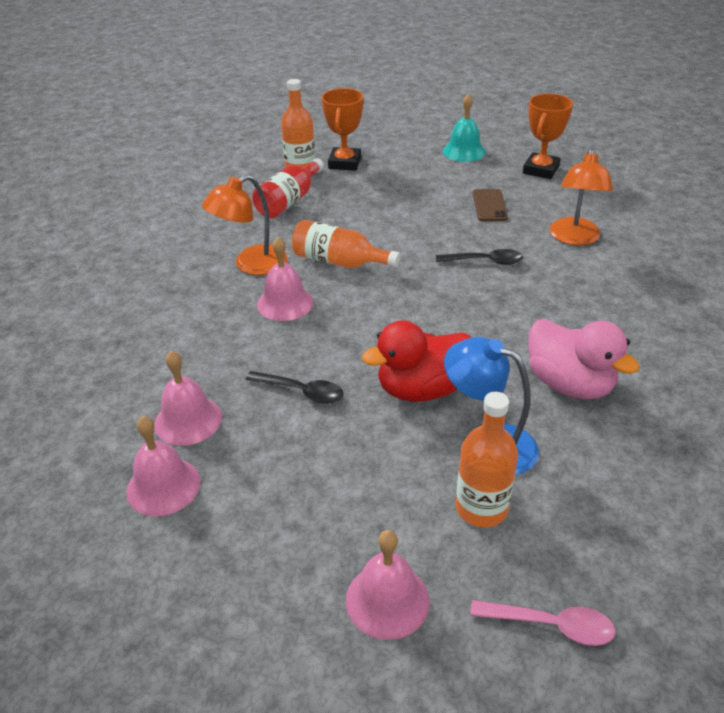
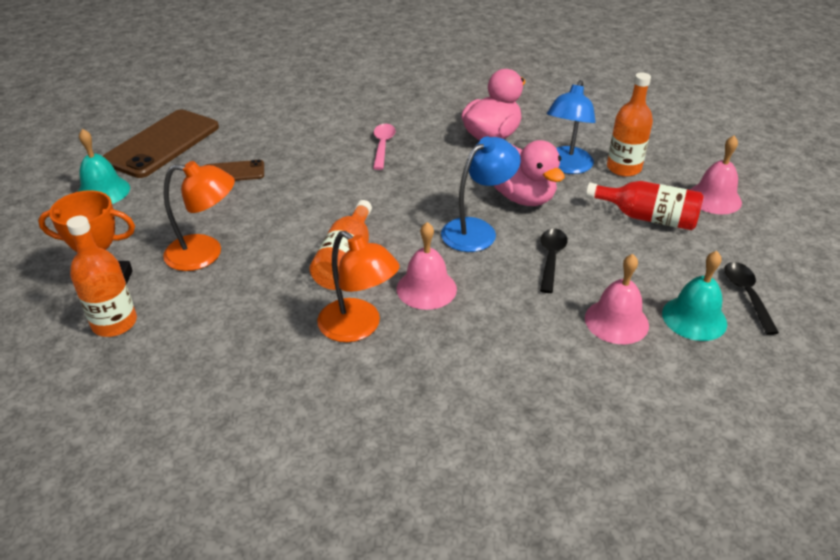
camera: 100 degrees left, 0 degrees up
pink bell [126,416,201,516] -> turquoise bell [662,251,727,341]
red bottle [252,158,324,218] -> red bottle moved to [586,181,704,230]
red duck [362,320,472,402] -> pink duck [494,140,565,206]
black spoon [436,249,523,265] -> black spoon moved to [725,262,779,335]
pink spoon [470,600,616,646] -> pink spoon moved to [373,124,396,170]
orange trophy [523,94,573,179] -> brown phone [103,110,219,178]
orange lamp [550,148,613,245] -> orange lamp moved to [163,161,235,271]
none -> blue lamp [441,137,521,252]

